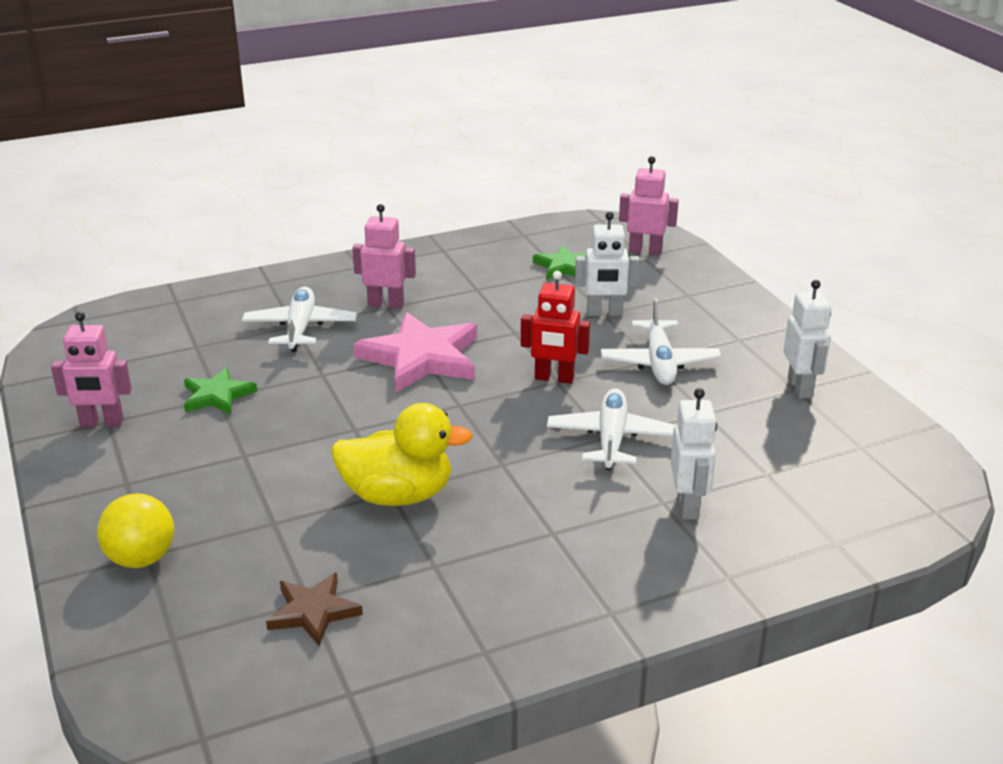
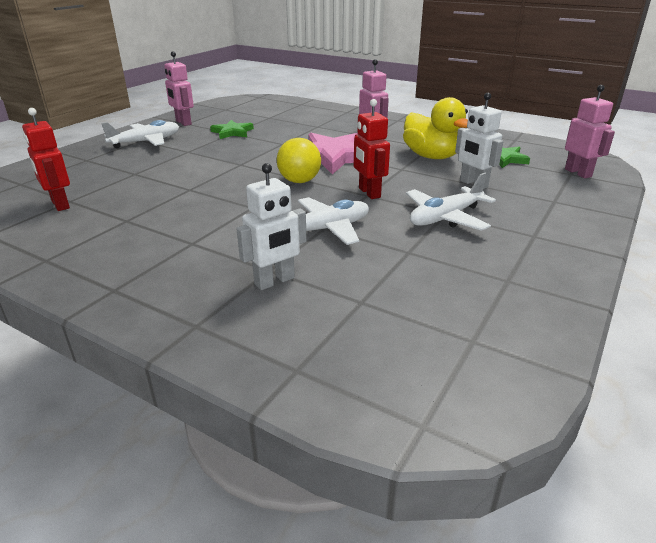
camera: 55 degrees right, 0 degrees up
yellow ball [97,493,174,568] -> yellow ball moved to [277,138,321,183]
white plane [242,287,357,352] -> white plane moved to [101,120,179,148]
brown star [266,572,363,646] -> red robot [22,108,70,211]
yellow duck [331,403,473,506] -> yellow duck moved to [403,97,468,159]
white robot [783,280,832,399] -> none

